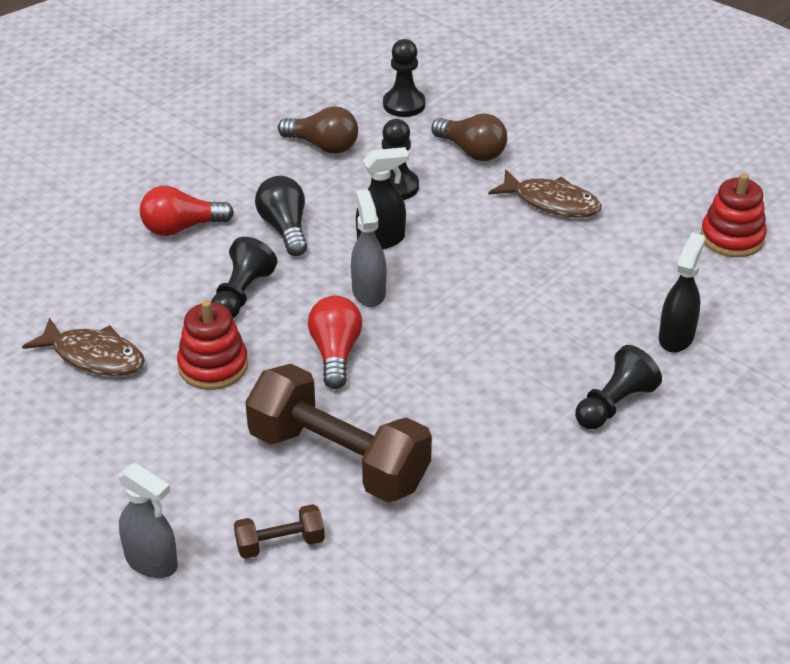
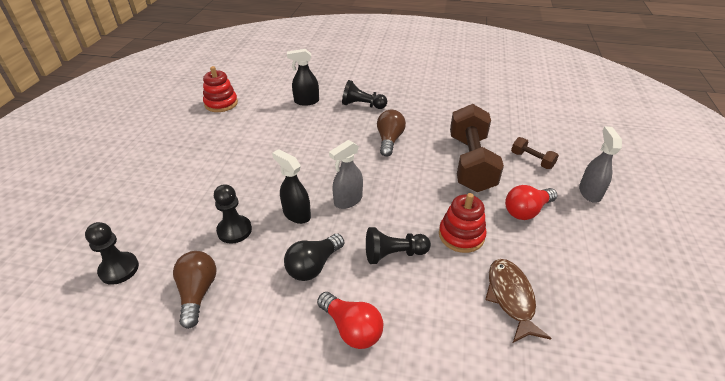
camera: 120 degrees left, 0 degrees up
red light bulb [308,296,362,389] -> red light bulb moved to [505,185,557,220]
brown light bulb [431,114,507,161] -> brown light bulb moved to [377,110,406,157]
brown fish [488,169,602,217] -> none

